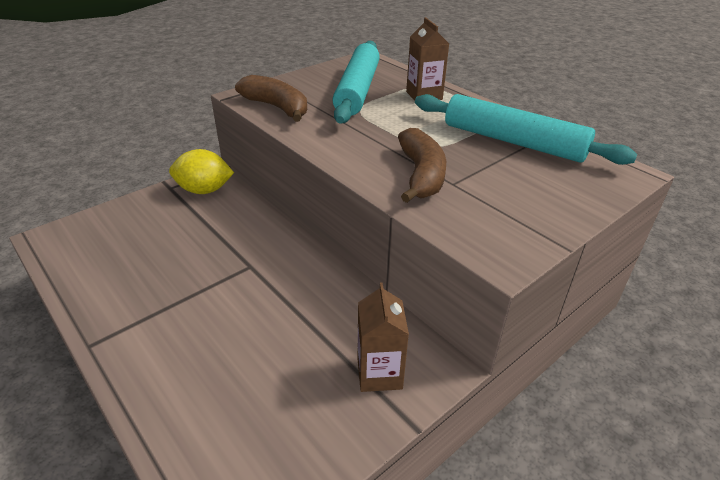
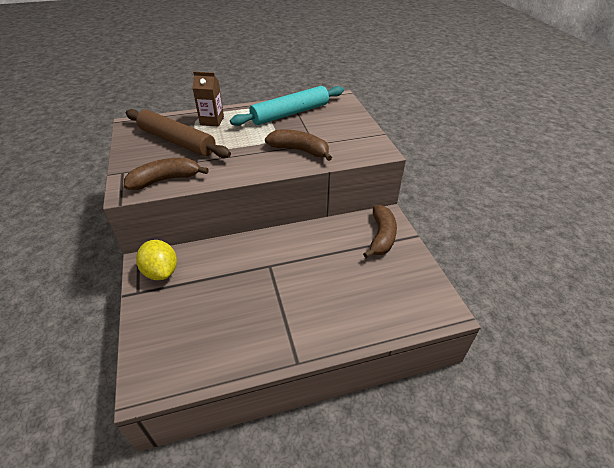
camera: 65 degrees left, 5 degrees up
yellow lemon [169,149,234,194] -> yellow lemon turned 60 degrees counterclockwise [136,240,177,280]
turquoise rolling pin [332,41,380,124] -> brown rolling pin [126,109,231,158]
brown carton [357,282,409,392] -> brown banana [363,205,397,258]

